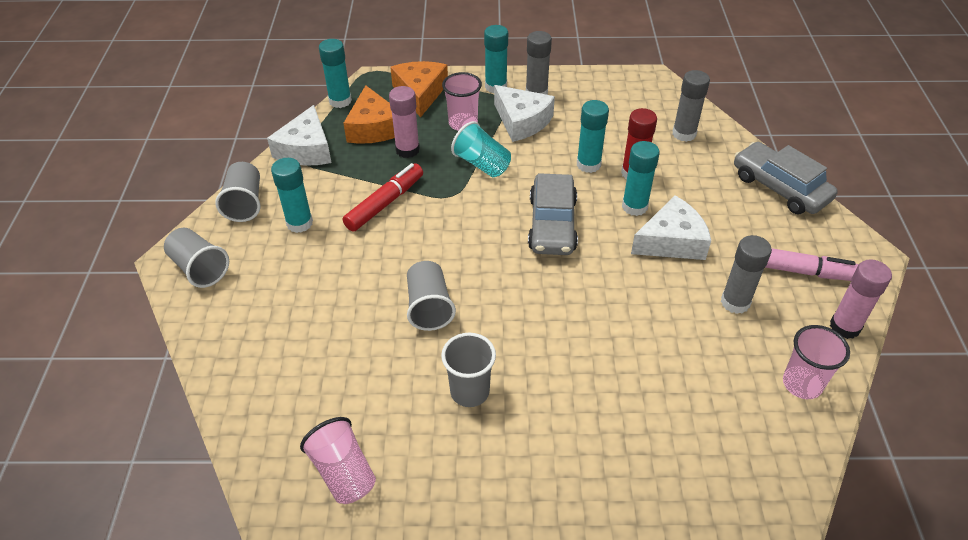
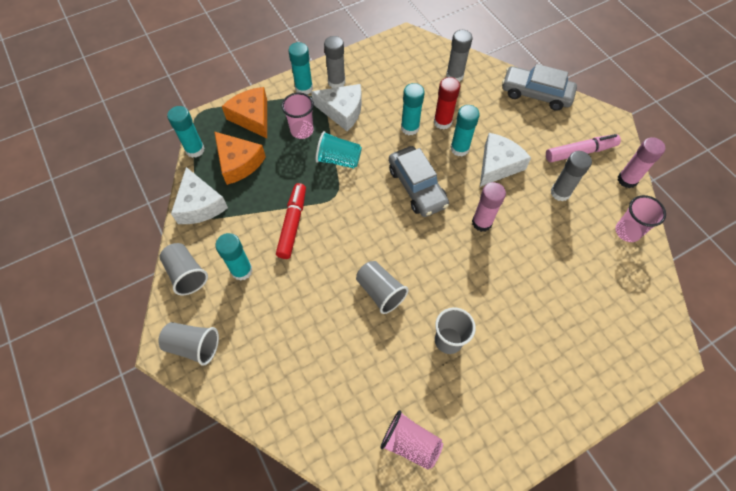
camera: 30 degrees left, 15 degrees up
pink glue stick [389,86,420,158] -> pink glue stick moved to [472,182,506,232]

